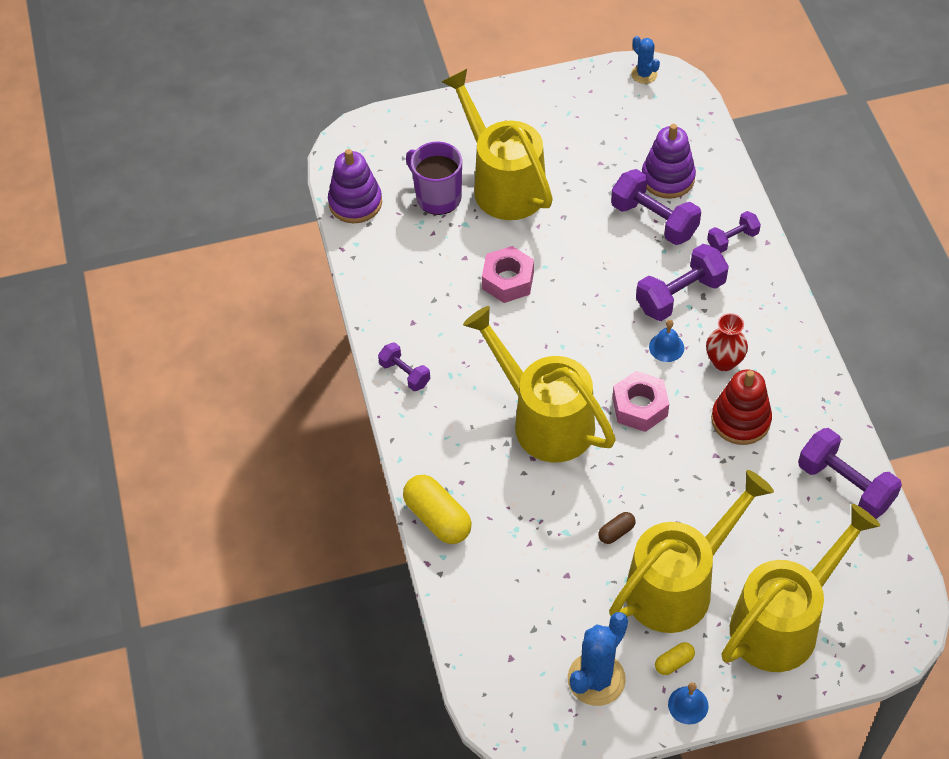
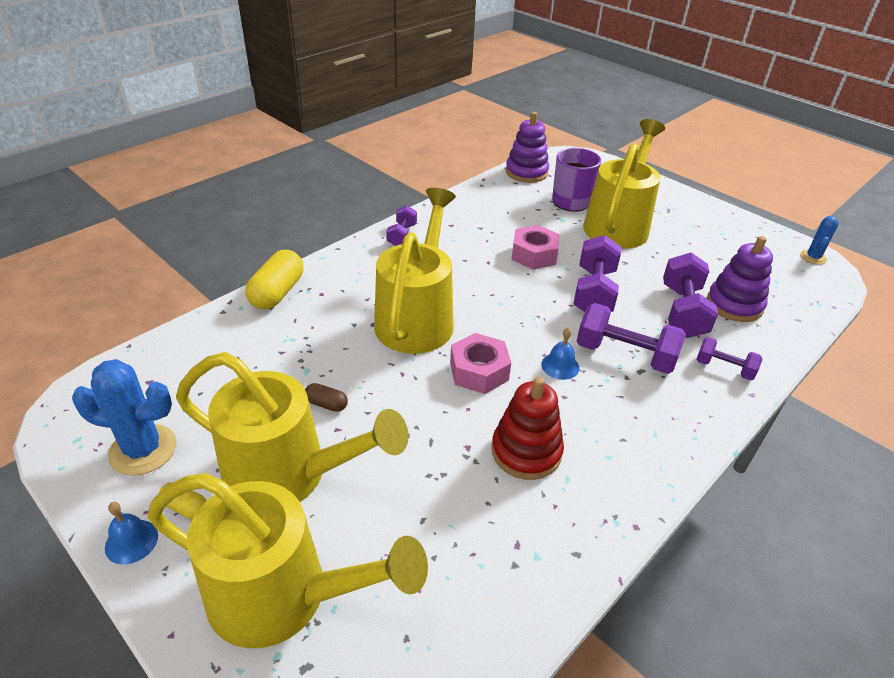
camera: 55 degrees right, 15 degrees down
red vase [706,313,748,371] -> none
purple dumbbell [798,428,902,519] -> purple dumbbell moved to [574,235,621,312]

